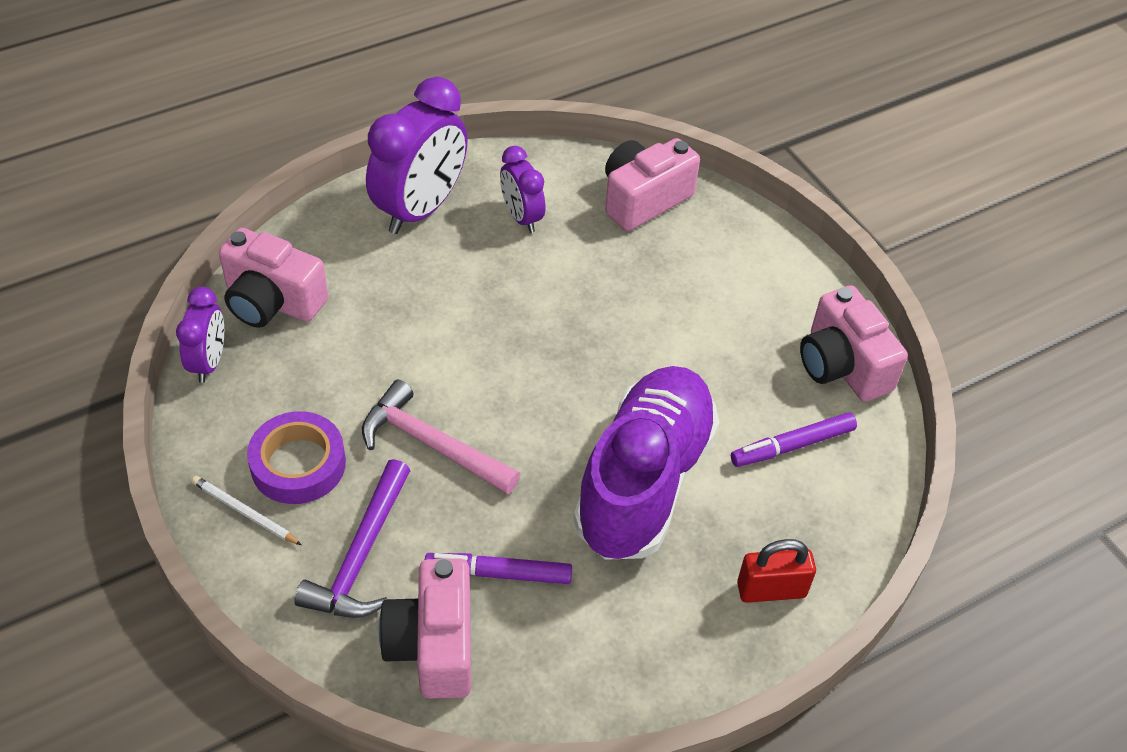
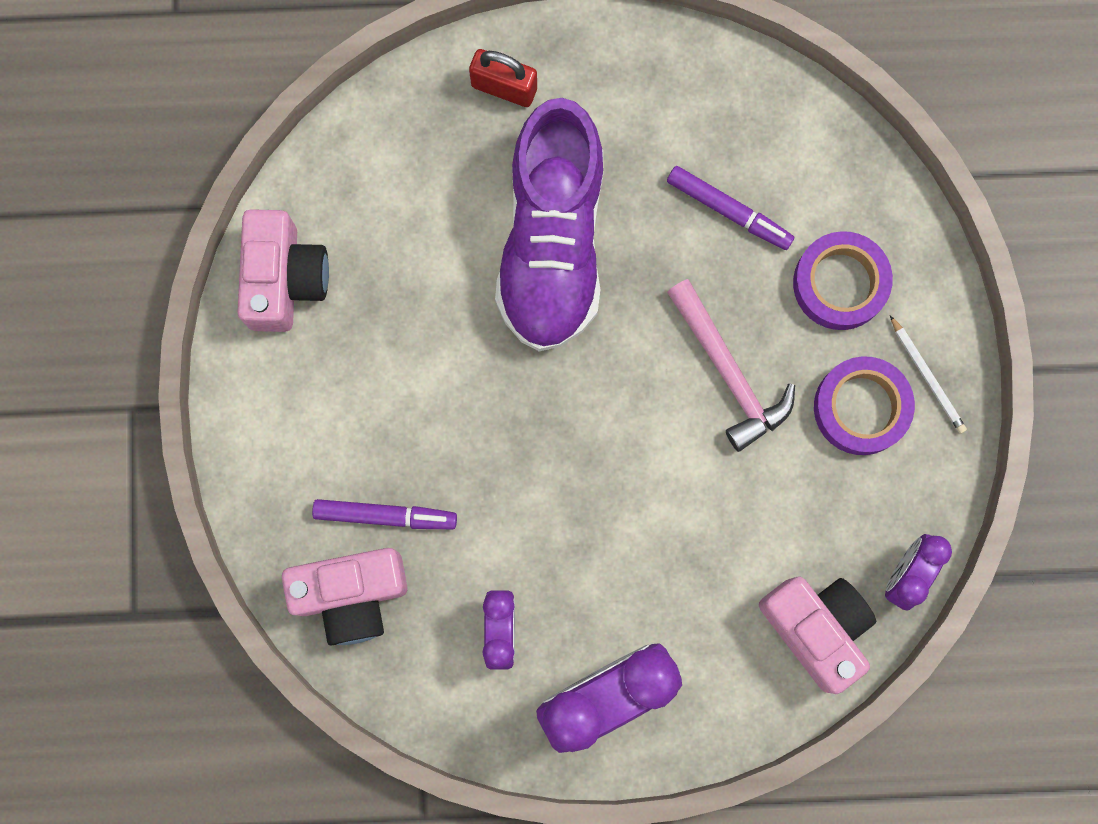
camera: 150 degrees left, 30 degrees up
purple hammer [294,459,411,618] -> purple tape [793,231,893,330]
pink camera [379,558,471,699] -> none
purple shoe [574,366,719,560] -> purple shoe turned 45 degrees counterclockwise [495,98,603,352]
purple marker [731,413,857,467] -> purple marker moved to [312,499,457,529]

